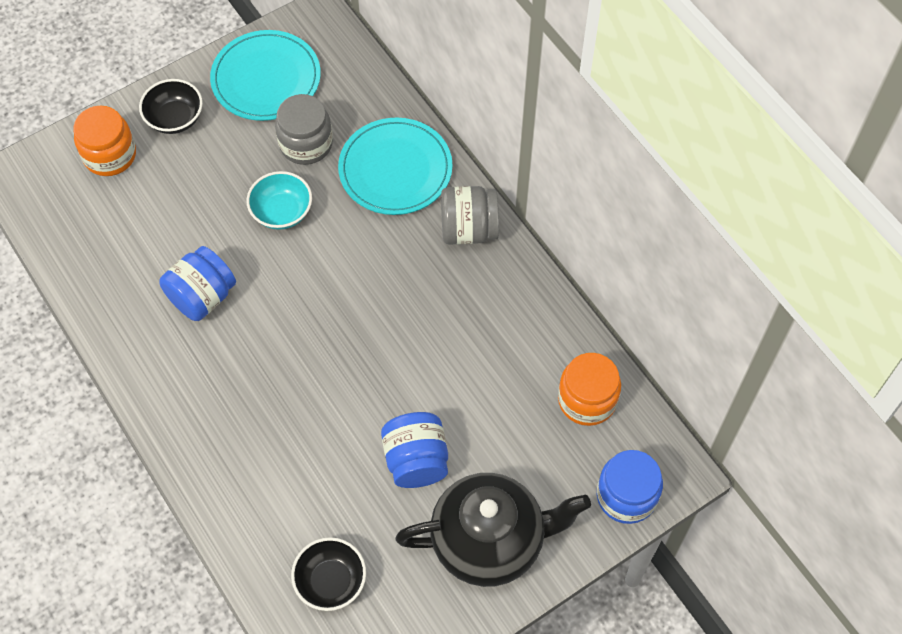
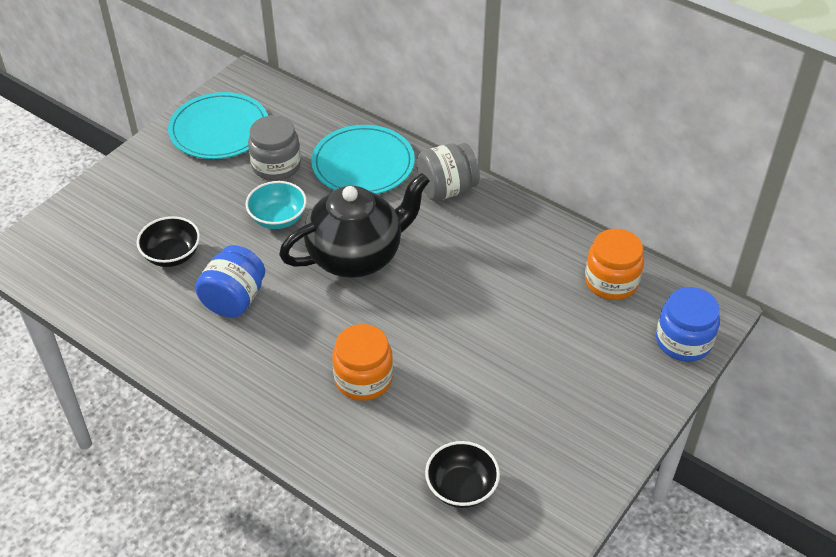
camera: 20 degrees left, 15 degrees down
orange jar [73,106,136,176] -> orange jar moved to [332,324,393,401]
black bowl [139,79,203,134] -> black bowl moved to [137,216,200,267]
blue jar [381,412,448,488] -> none
black teapot [395,473,591,587] -> black teapot moved to [279,173,430,278]

